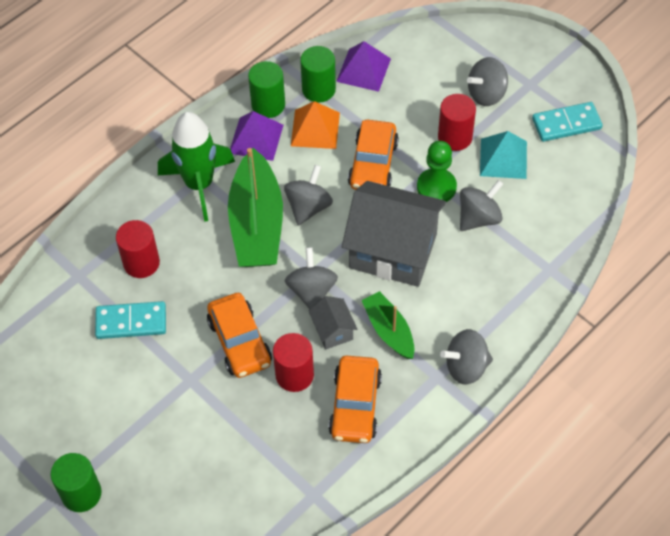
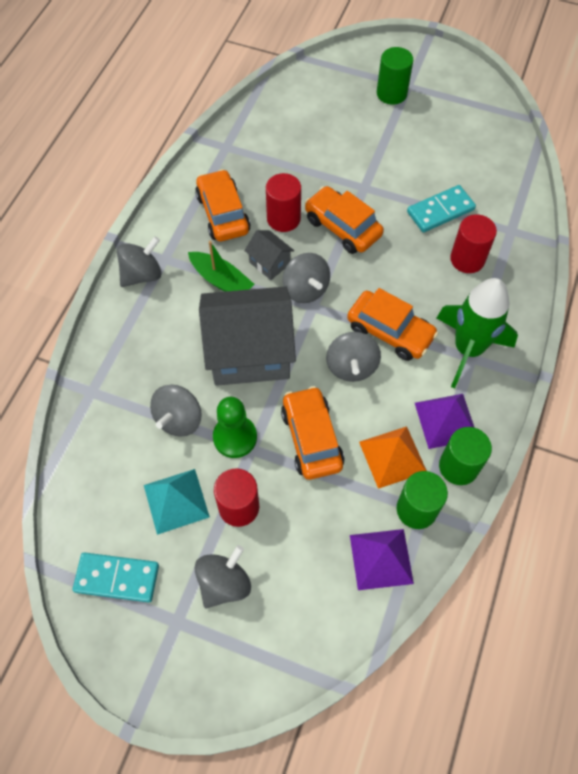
camera: 155 degrees right, 5 degrees up
green boat [228,148,283,267] -> orange car [347,288,438,361]
turquoise domino [532,102,603,142] -> turquoise domino turned 45 degrees clockwise [73,552,159,603]

